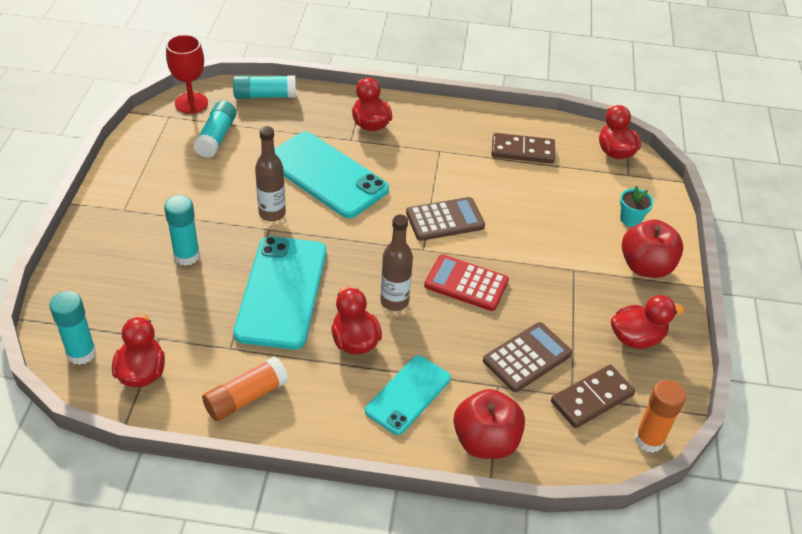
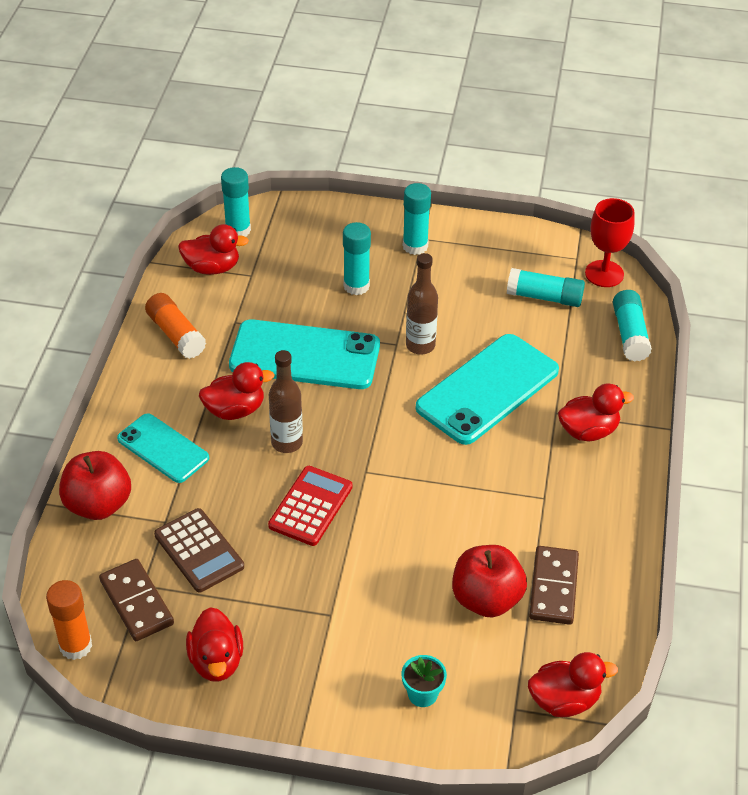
camera: 95 degrees right, 0 degrees up
brown calculator [406,197,485,241] -> none
red apple [622,220,684,278] -> red apple moved to [452,545,527,617]
none -> turquoise glue stick [403,183,431,255]

